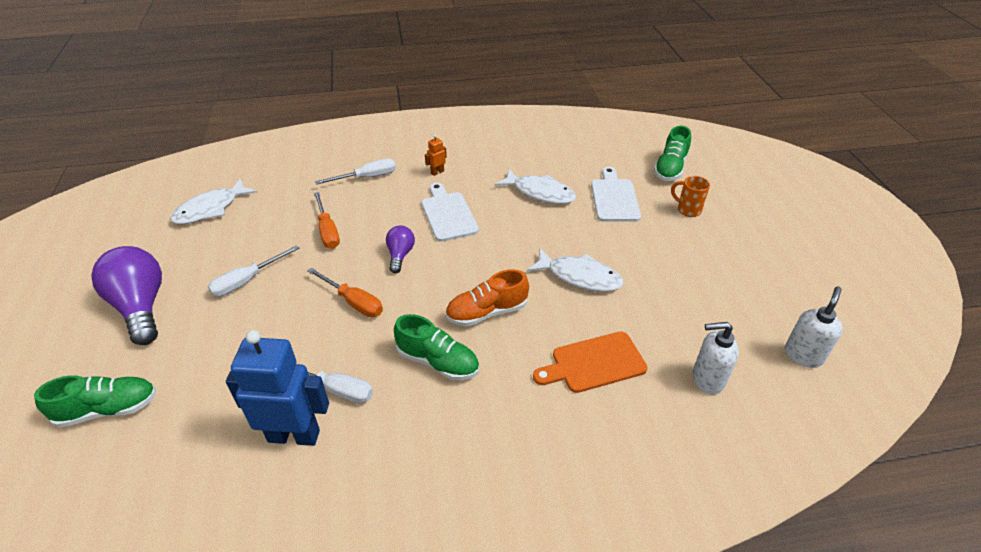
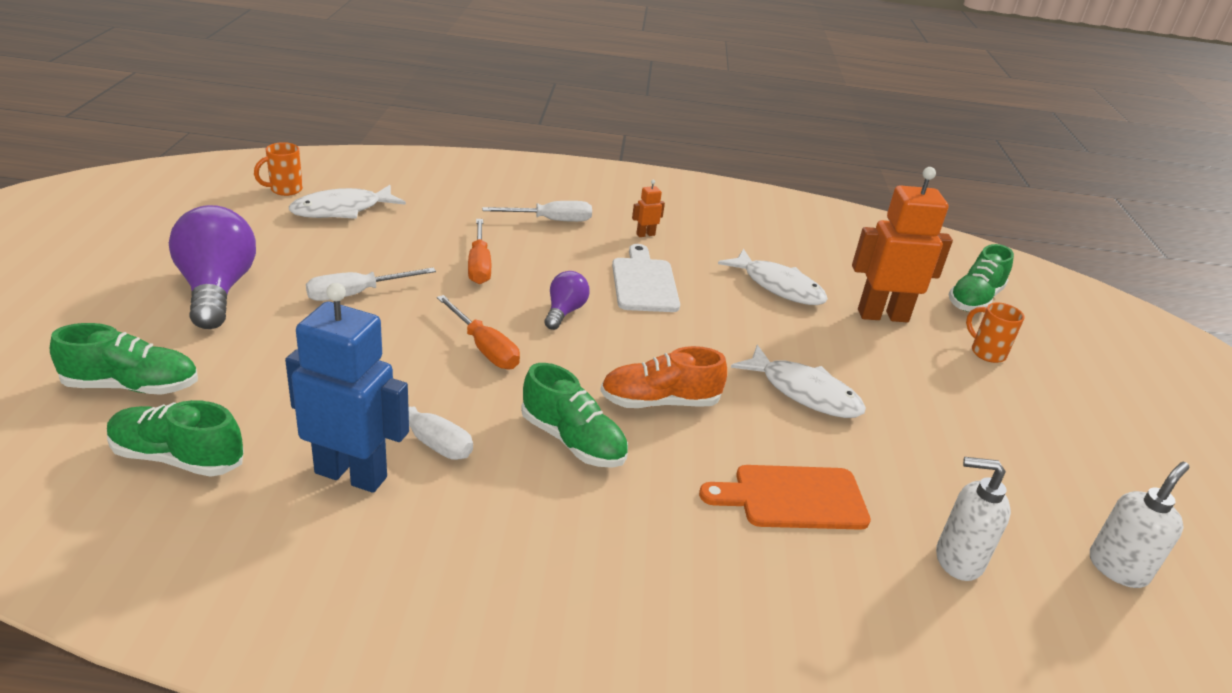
camera: 10 degrees right, 10 degrees down
white cutting board [591,167,641,222] -> orange robot [852,167,953,322]
none -> green shoe [107,400,244,477]
none -> orange mug [254,142,303,196]

